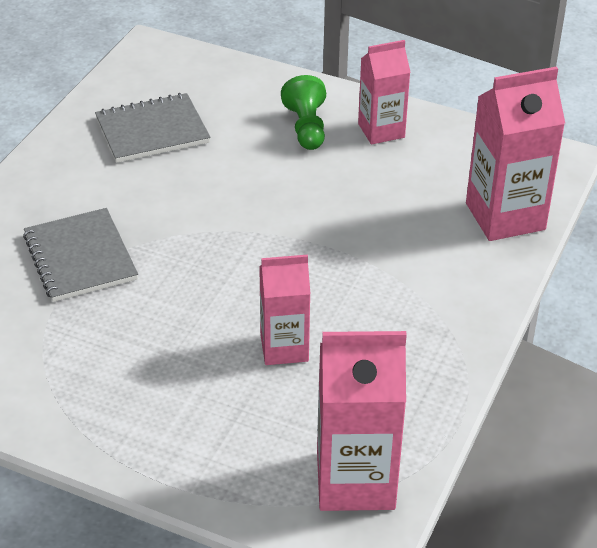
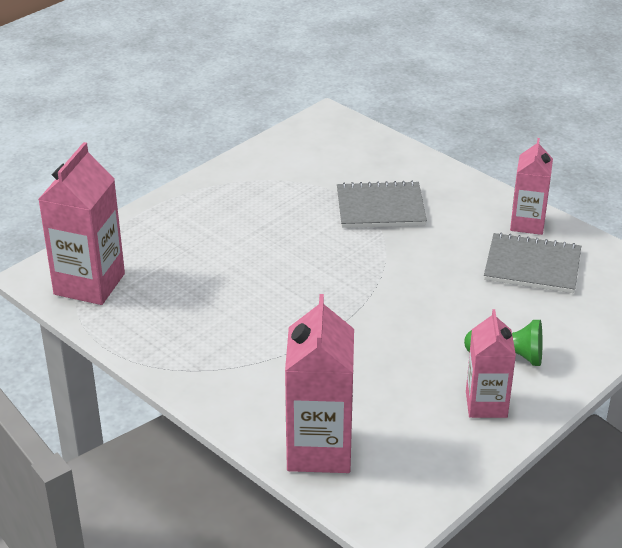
camera: 110 degrees right, 5 degrees down
grey notebook [95,93,211,163] -> grey notebook turned 75 degrees counterclockwise [484,233,581,293]
pink carton [259,255,311,365] -> pink carton moved to [510,138,553,235]

